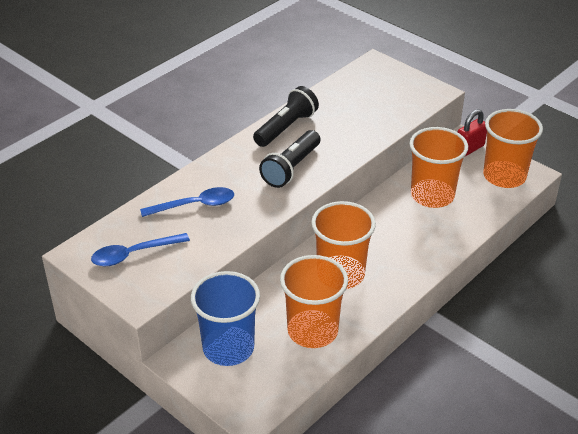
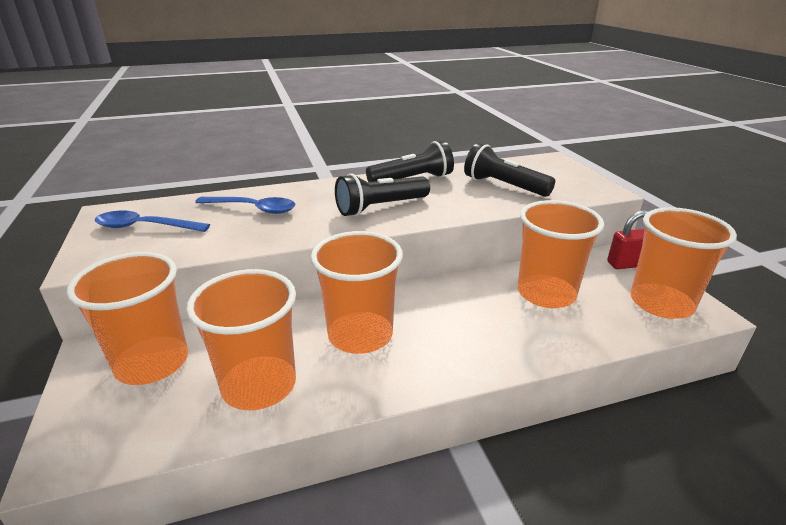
camera: 30 degrees right, 10 degrees down
blue cup [191,271,260,366] -> orange cup [67,252,188,385]
none -> black flashlight [464,143,555,197]

